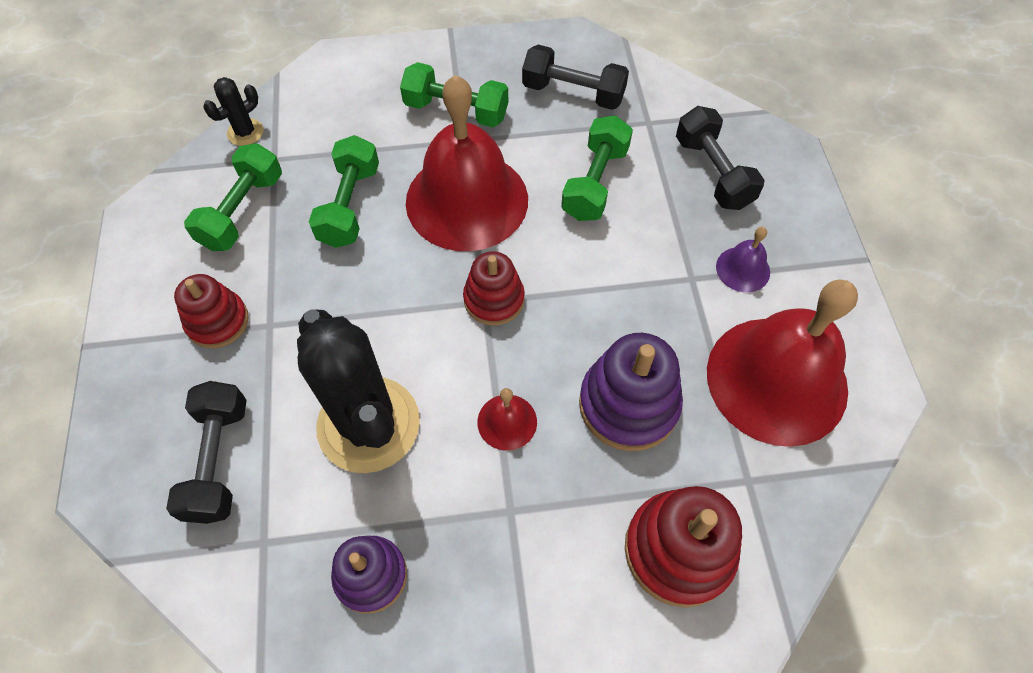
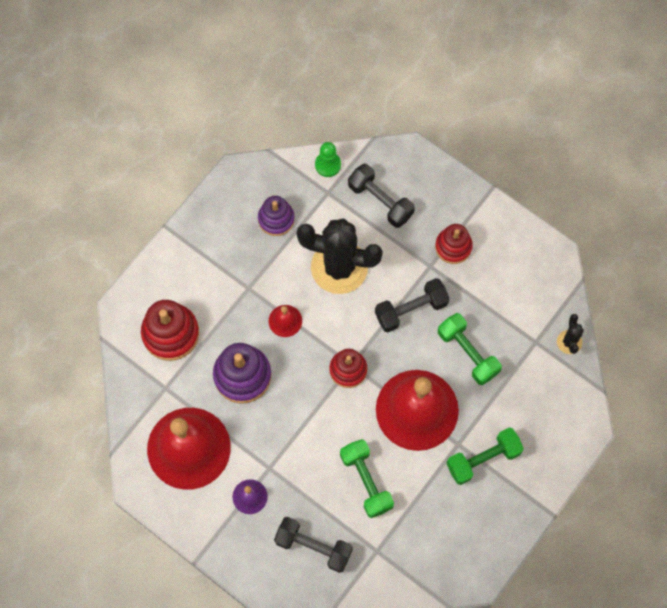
camera: 135 degrees right, 10 degrees up
green dumbbell [184,143,282,251] -> none
black dumbbell [522,45,629,110] -> black dumbbell moved to [375,278,450,332]
none -> green pawn [315,142,341,177]

